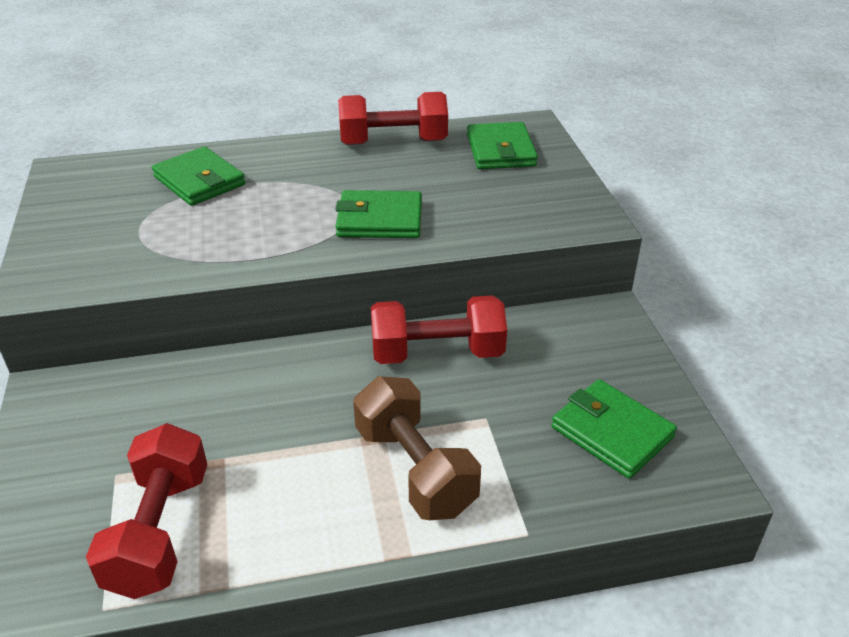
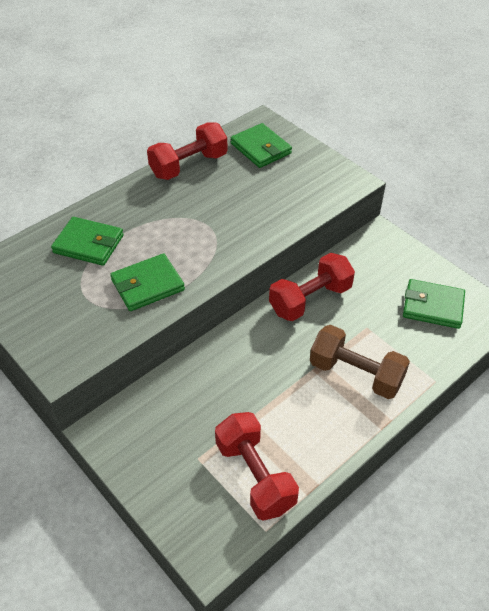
camera: 30 degrees left, 10 degrees up
green wallet [335,190,422,238] -> green wallet moved to [110,253,185,311]

